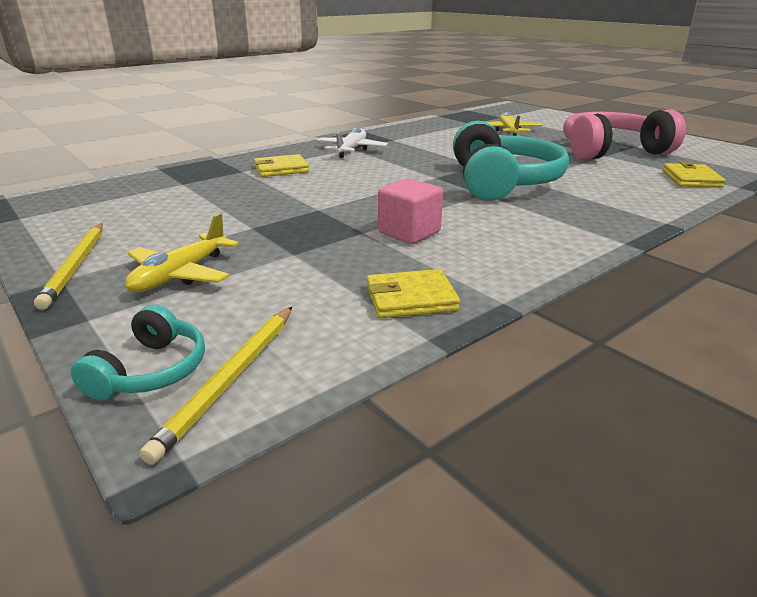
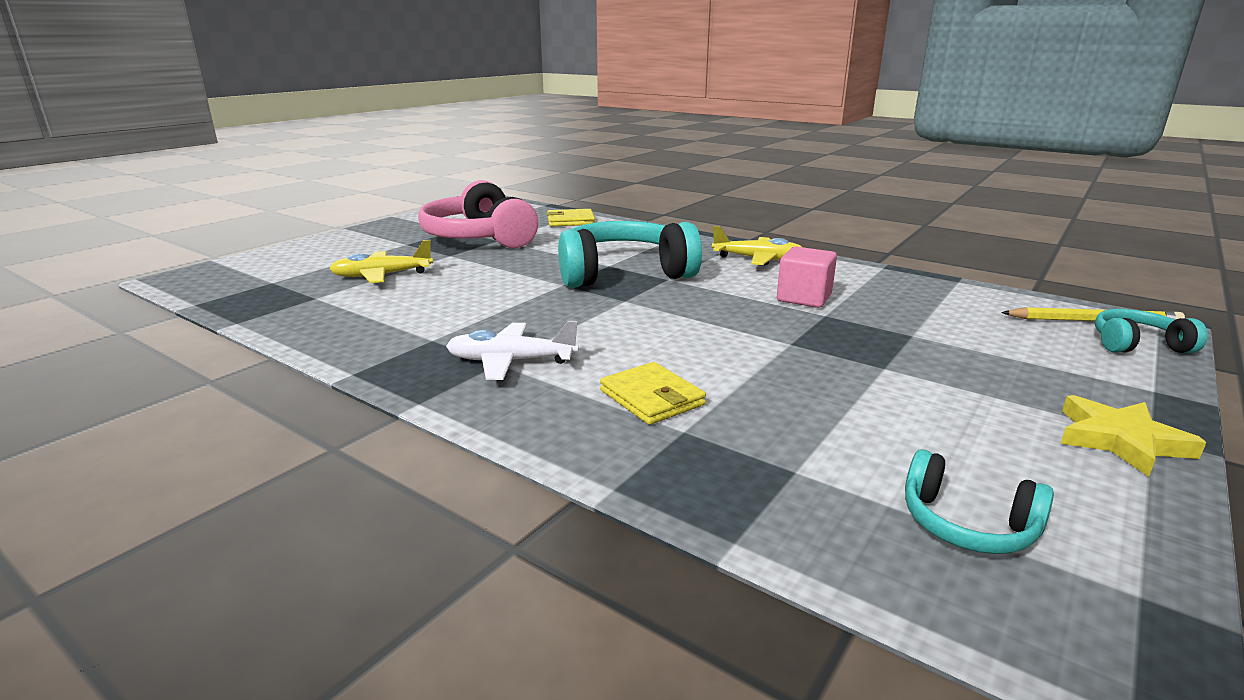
camera: 105 degrees left, 5 degrees down
yellow pencil [34,224,103,310] -> yellow star [1061,395,1207,477]
yellow plane [125,213,239,292] -> yellow plane moved to [712,226,802,265]
yellow wallet [366,269,460,318] -> none
none -> turquoise headphones [905,449,1054,554]

